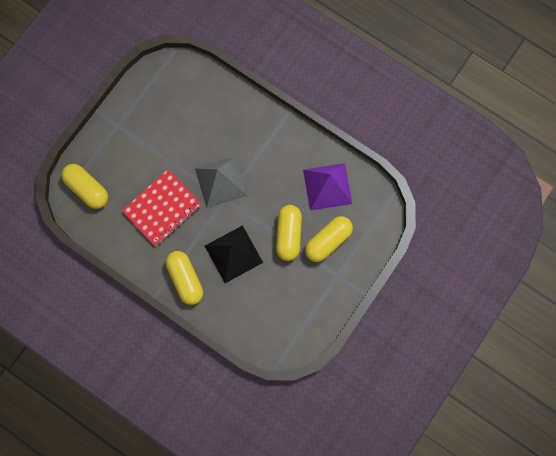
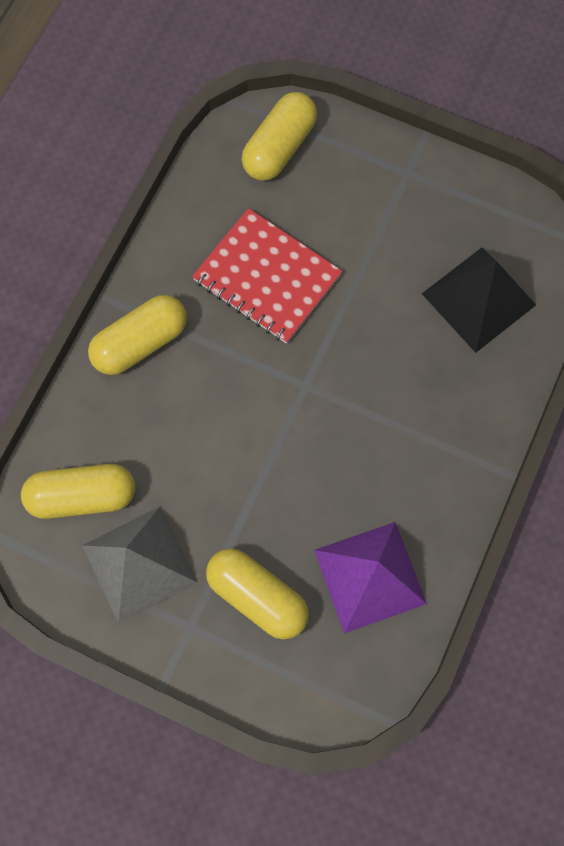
camera: 80 degrees right, 5 degrees down
grey pyramid [195,157,248,208] -> grey pyramid moved to [82,506,198,624]
black pyramid [205,225,263,283] -> black pyramid moved to [422,248,536,353]
yellow capsule [276,205,302,261] -> yellow capsule moved to [21,464,135,519]

